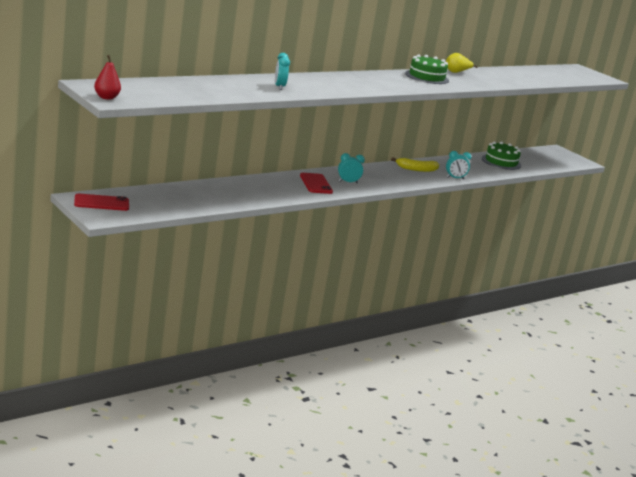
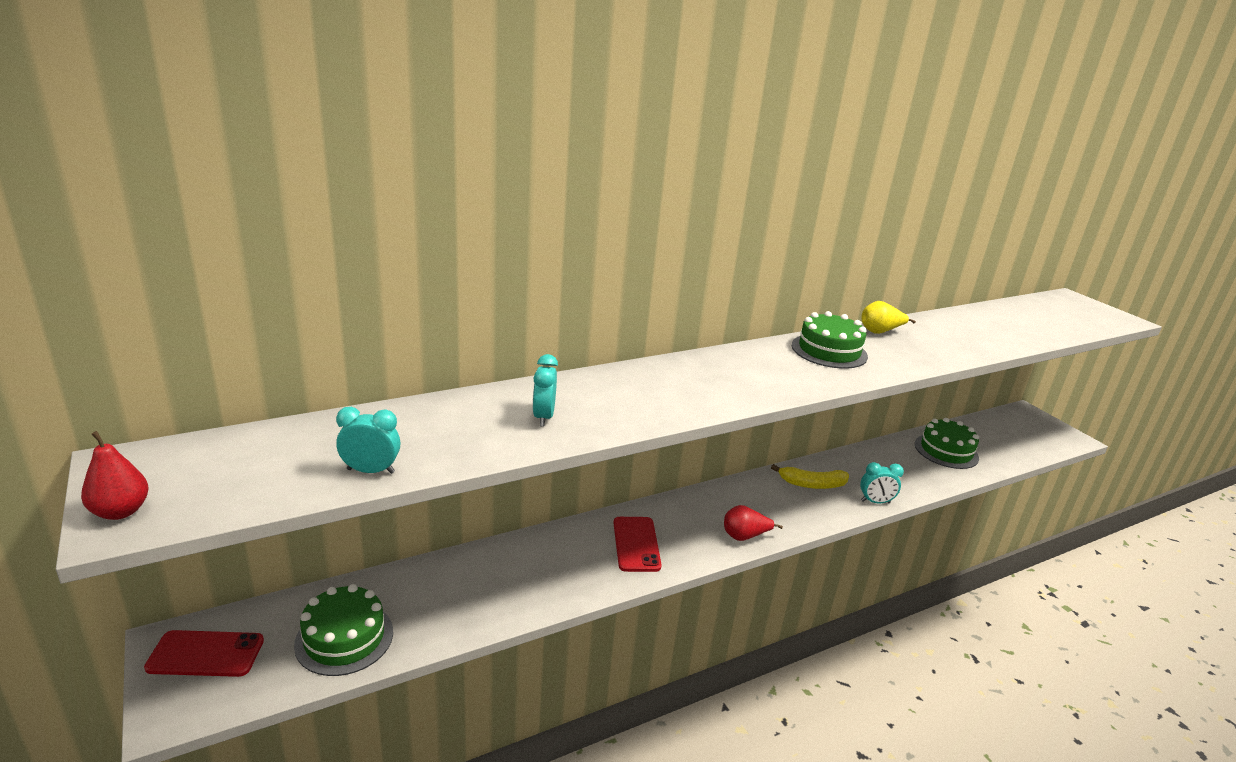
camera: 10 degrees right, 5 degrees up
turquoise clock [338,153,365,183] -> turquoise clock moved to [336,407,400,474]
none -> green cake [294,584,393,676]
none -> red pear [724,505,783,541]

